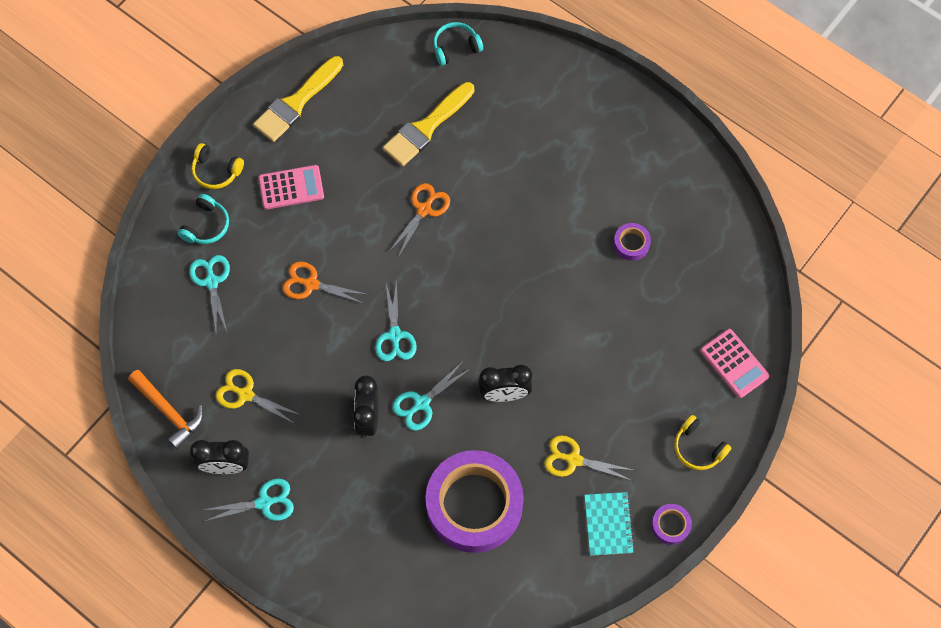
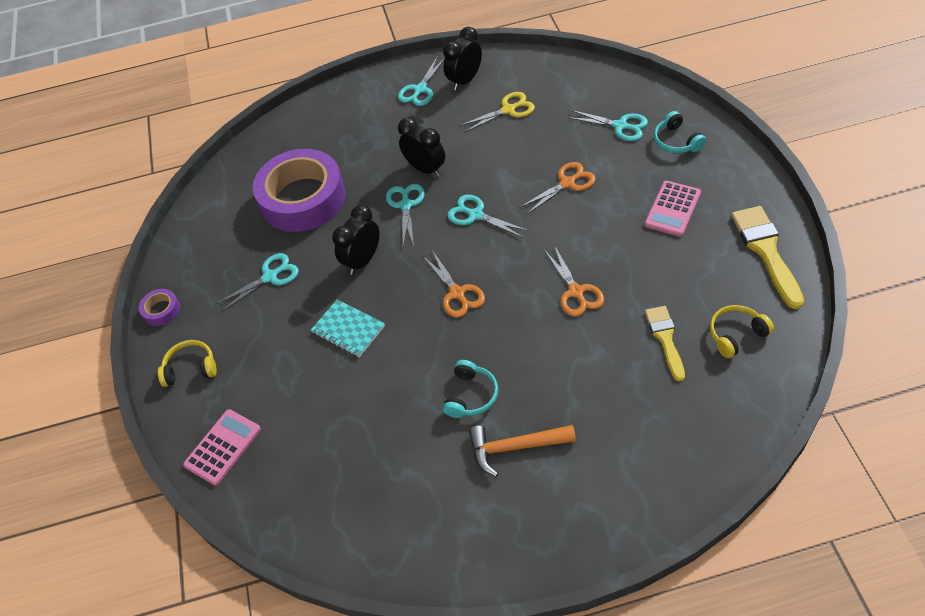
camera: 135 degrees right, 15 degrees down
orange hammer [128,370,203,449] -> orange hammer moved to [469,425,576,477]
yellow headphones [191,143,244,189] -> yellow headphones moved to [710,305,774,358]
yellow brush [383,82,475,166] -> yellow brush [645,306,685,381], size x0.65
turquoise headphones [433,22,483,66] -> turquoise headphones moved to [443,360,498,418]
yellow scissors [544,435,633,481] -> turquoise scissors [215,253,299,312]
turquoise notebook [584,492,635,556] -> turquoise notebook moved to [311,299,385,357]
purple tape [613,223,651,261] -> none
pink calculator [700,329,769,398] -> pink calculator turned 120 degrees clockwise [183,409,261,486]
none -> orange scissors [422,250,485,317]

